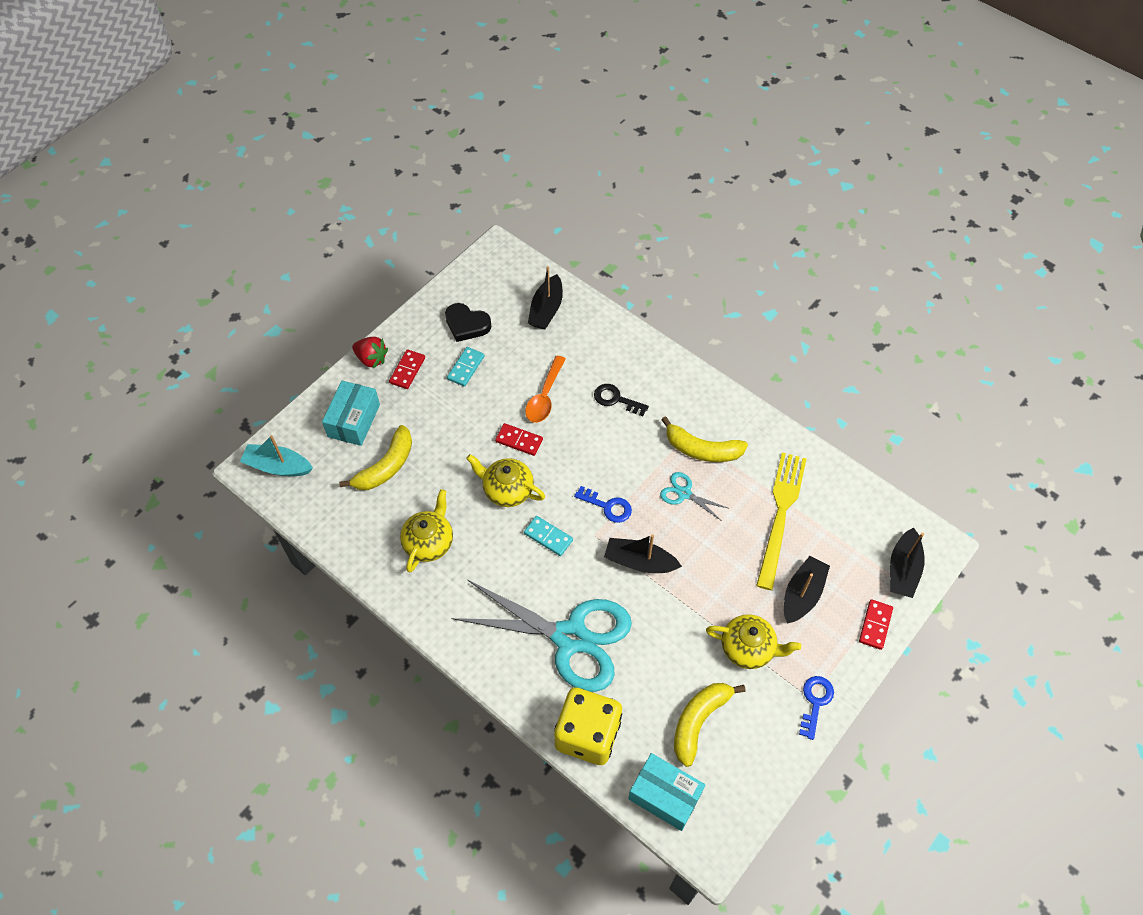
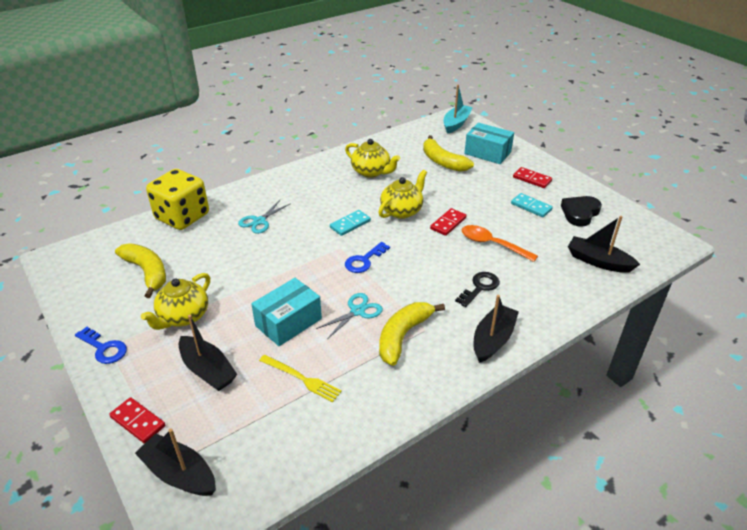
camera: 105 degrees right, 20 degrees down
red strawberry [352,337,388,368] -> none
turquoise scissors [451,580,632,692] -> turquoise scissors [238,200,291,234], size x0.42
black boat [604,534,682,573] -> black boat moved to [473,295,519,363]
turquoise box [628,753,705,831] -> turquoise box moved to [251,278,322,346]
yellow fork [756,452,807,590] -> yellow fork [259,355,342,402], size x0.54

